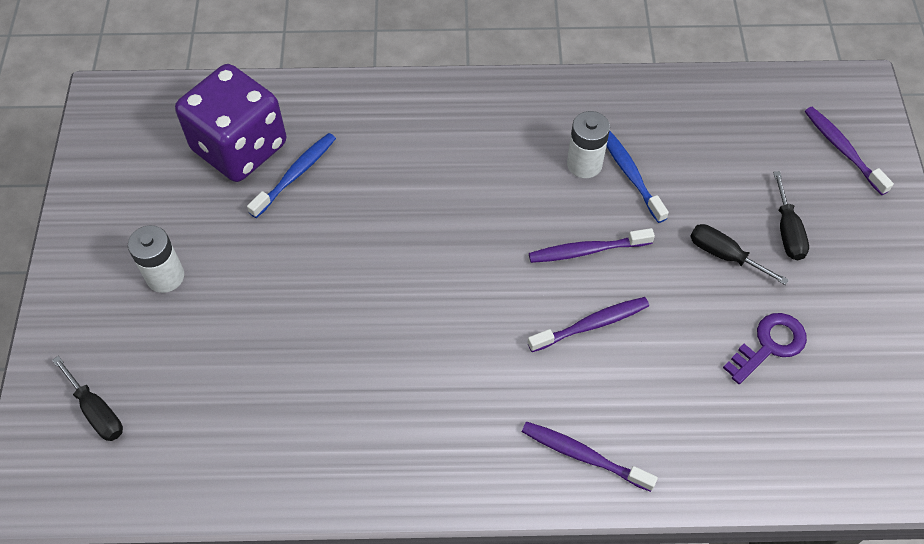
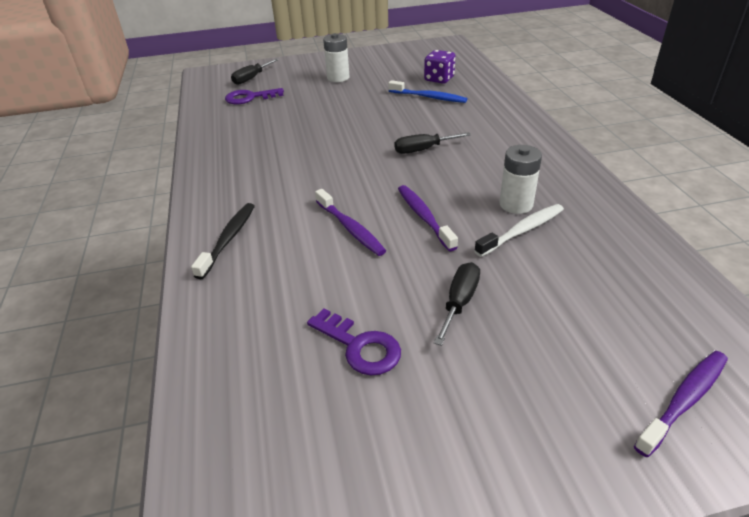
camera: 80 degrees right, 20 degrees down
purple dice [175,64,286,182] -> purple dice [424,50,456,84], size x0.51
purple toothbrush [522,422,658,492] -> black toothbrush [191,203,255,279]
blue toothbrush [606,131,669,223] -> white toothbrush [474,204,564,257]
black screwdriver [773,171,809,260] -> black screwdriver moved to [394,132,471,154]
none -> purple key [225,88,284,104]

